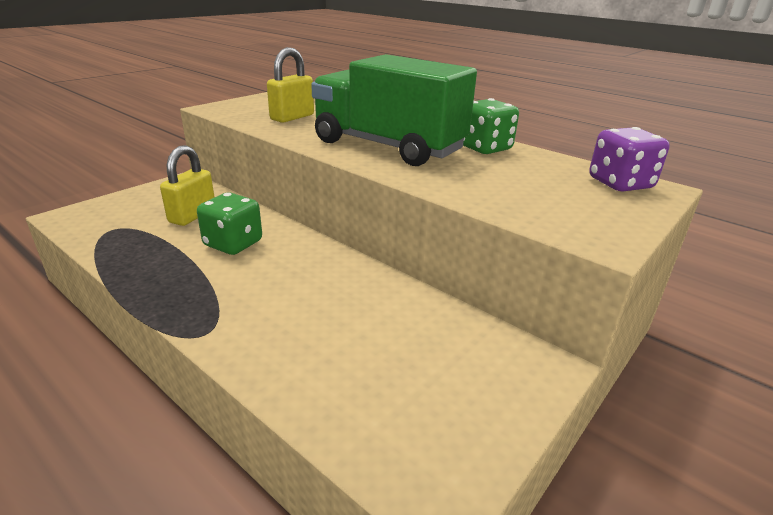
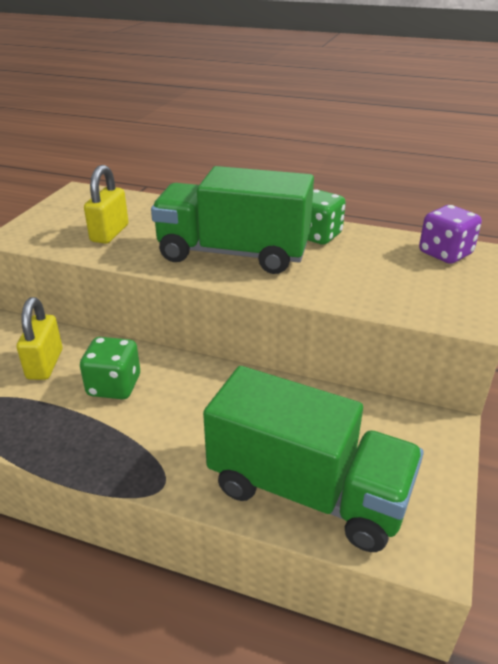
camera: 20 degrees left, 5 degrees up
none -> green truck [203,366,424,552]

